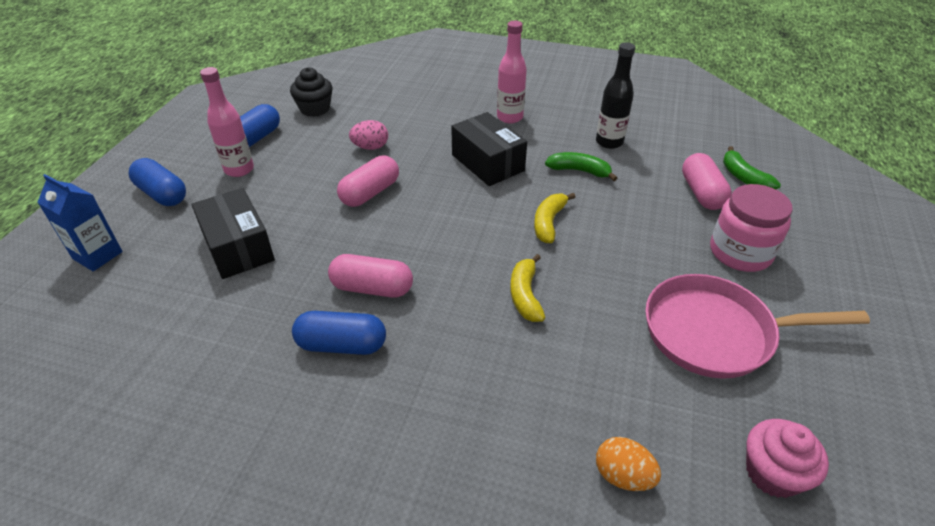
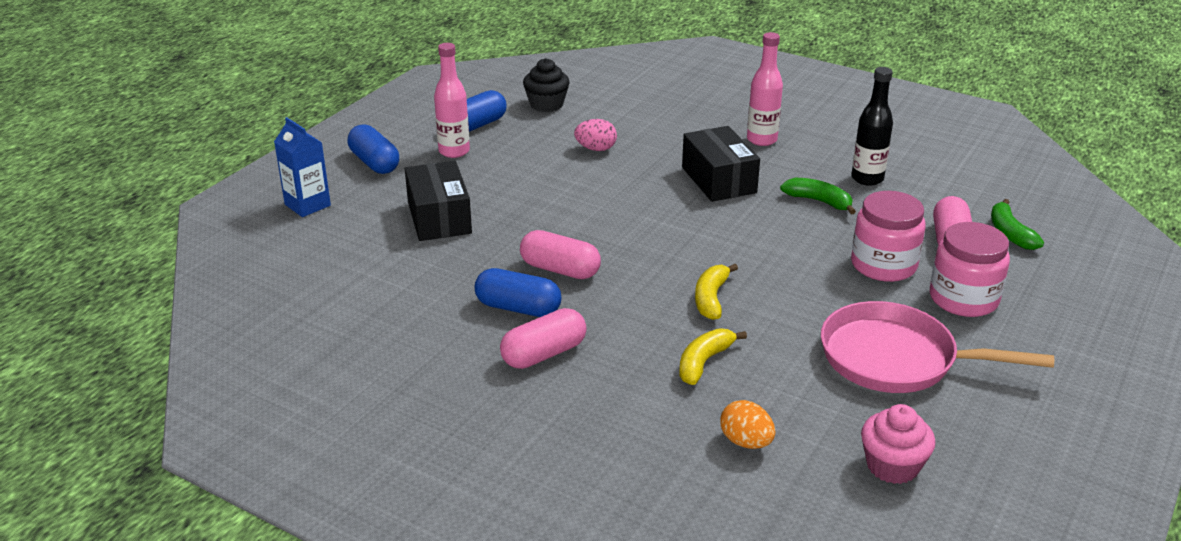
camera: 15 degrees right, 10 degrees down
pink capsule [337,156,399,207] -> pink capsule moved to [500,308,587,369]
yellow banana [534,193,575,243] -> yellow banana moved to [679,328,747,385]
none -> pink jar [851,191,926,282]

